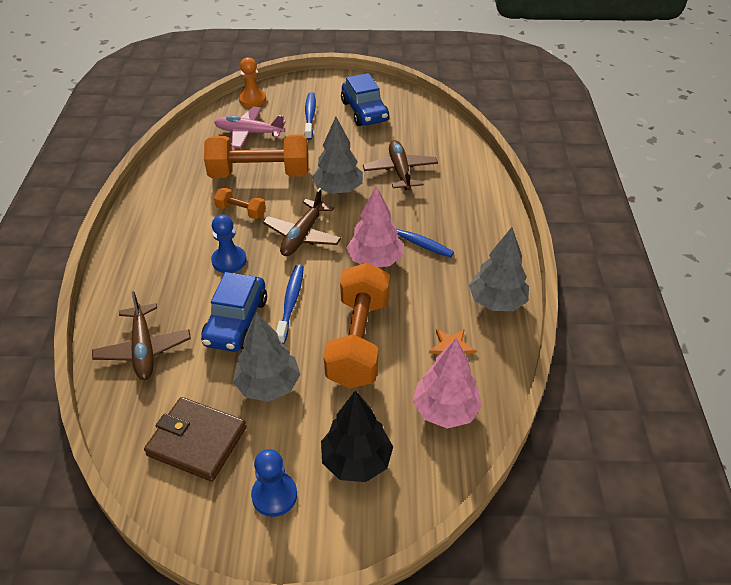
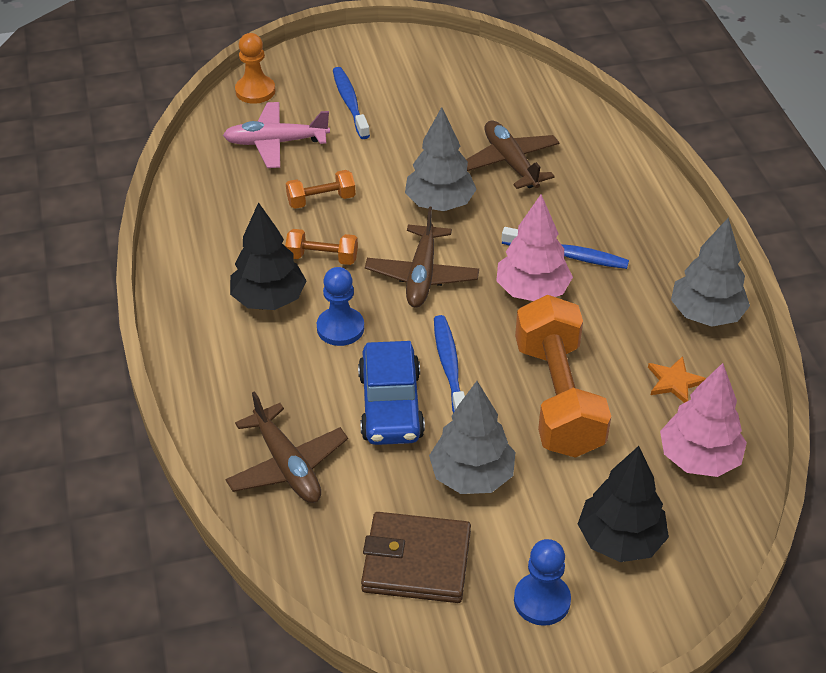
camera: 15 degrees left, 0 degrees up
orange dumbbell [204,134,309,178] -> orange dumbbell [286,170,356,209], size x0.47
blue car [341,73,389,126] -> none
none -> black tree [230,202,307,310]

